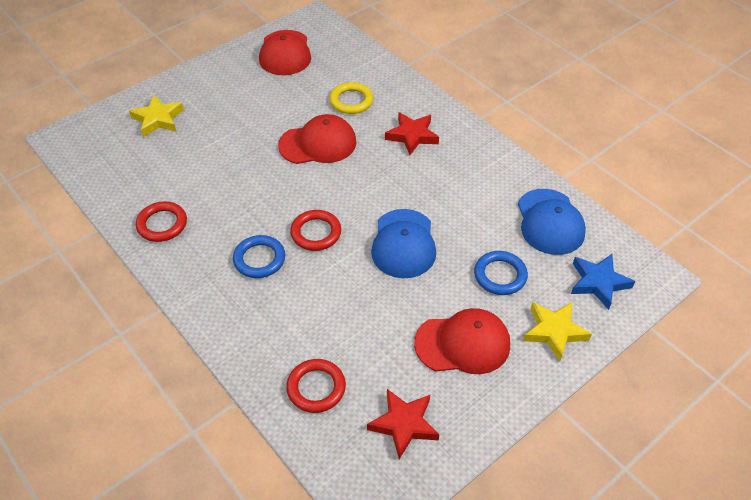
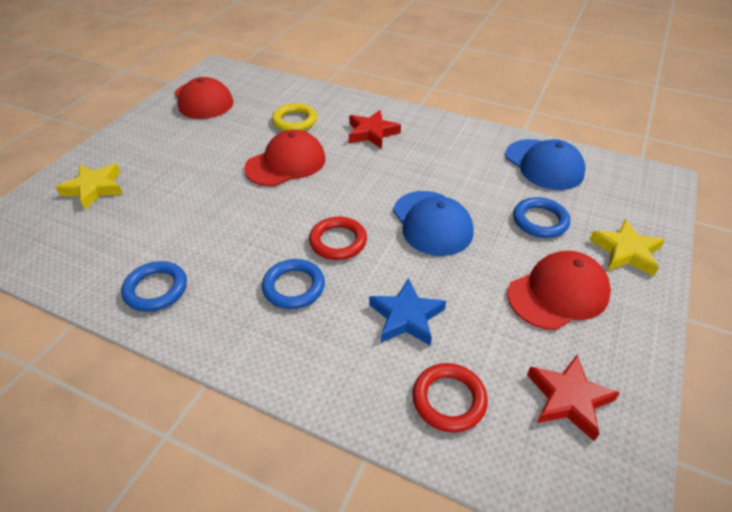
camera: 25 degrees left, 5 degrees down
red ring [136,201,187,242] -> blue ring [121,261,187,312]
blue star [571,254,635,310] -> blue star moved to [369,278,446,346]

